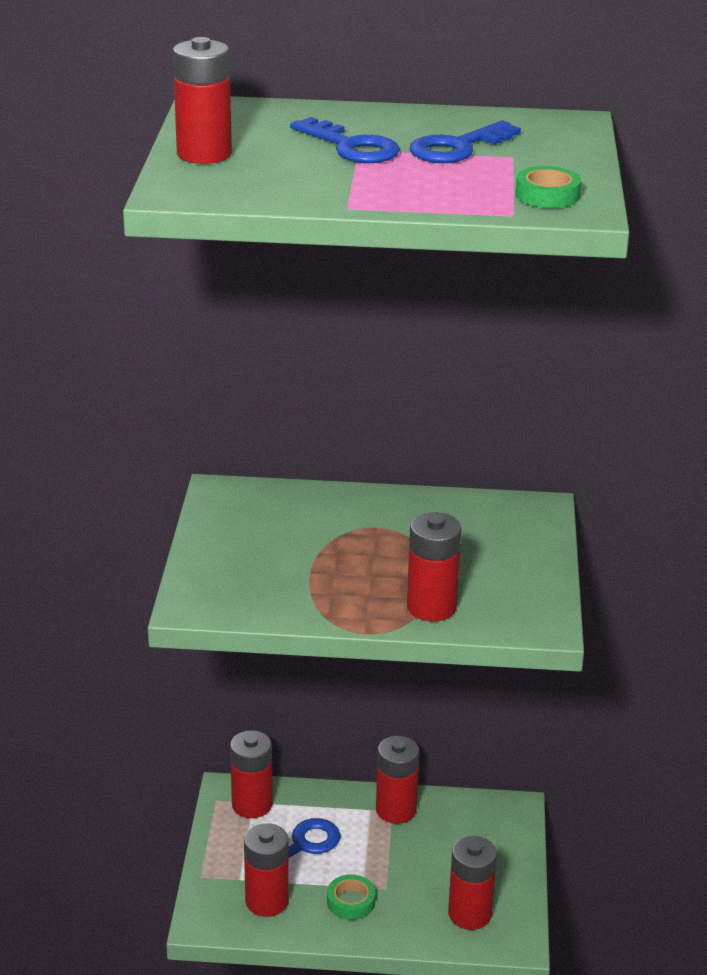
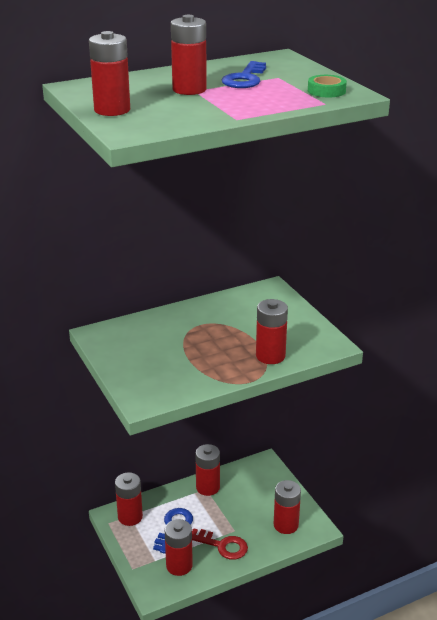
camera: 30 degrees left, 0 degrees up
blue key [290,117,400,163] -> red battery [171,15,207,95]
green tape [327,874,375,920] -> red key [192,528,248,560]

